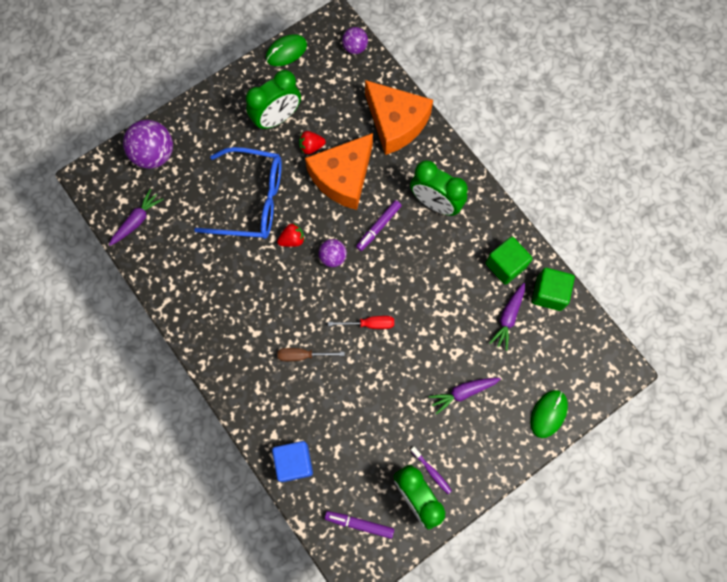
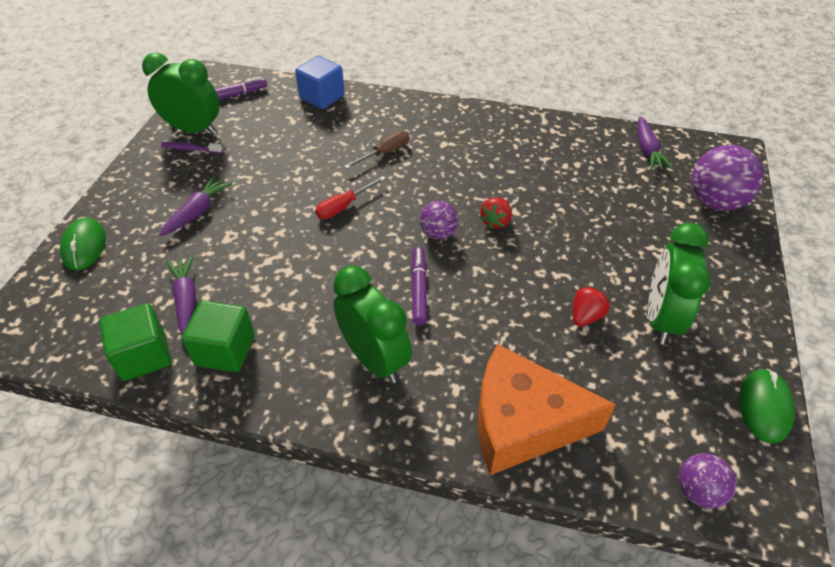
camera: 140 degrees right, 25 degrees down
blue glasses [194,147,282,239] -> none
orange cheese [305,133,373,210] -> none
green clock [410,160,468,216] -> green clock turned 60 degrees clockwise [333,266,412,384]

